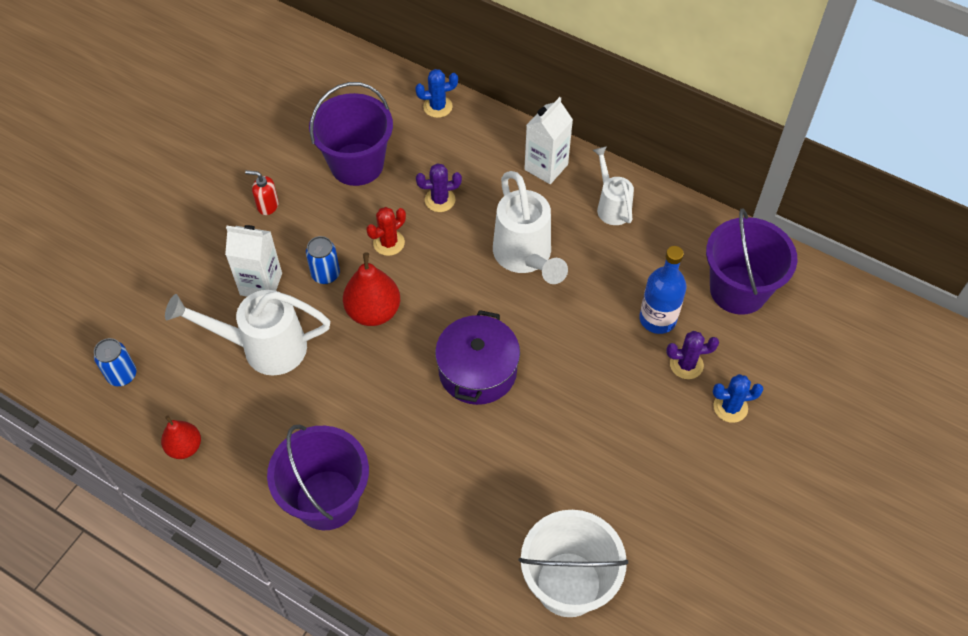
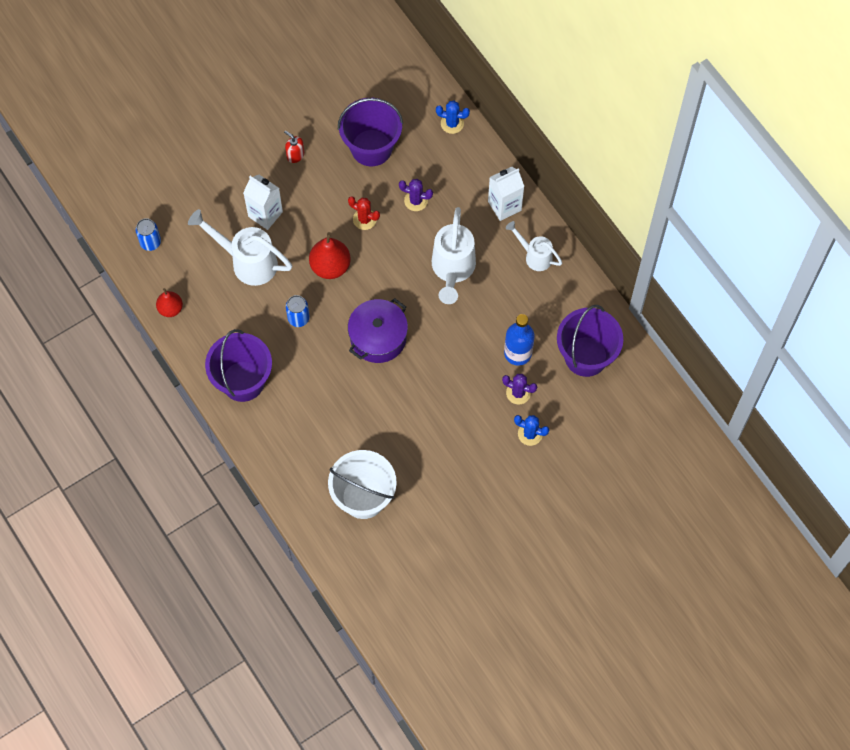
camera: 25 degrees right, 10 degrees up
blue can [306,236,340,284] -> blue can moved to [286,295,310,327]
red cactus [366,207,406,256] -> red cactus turned 45 degrees clockwise [348,196,380,230]
white watering can [593,146,634,225] -> white watering can turned 60 degrees counterclockwise [506,221,562,271]

